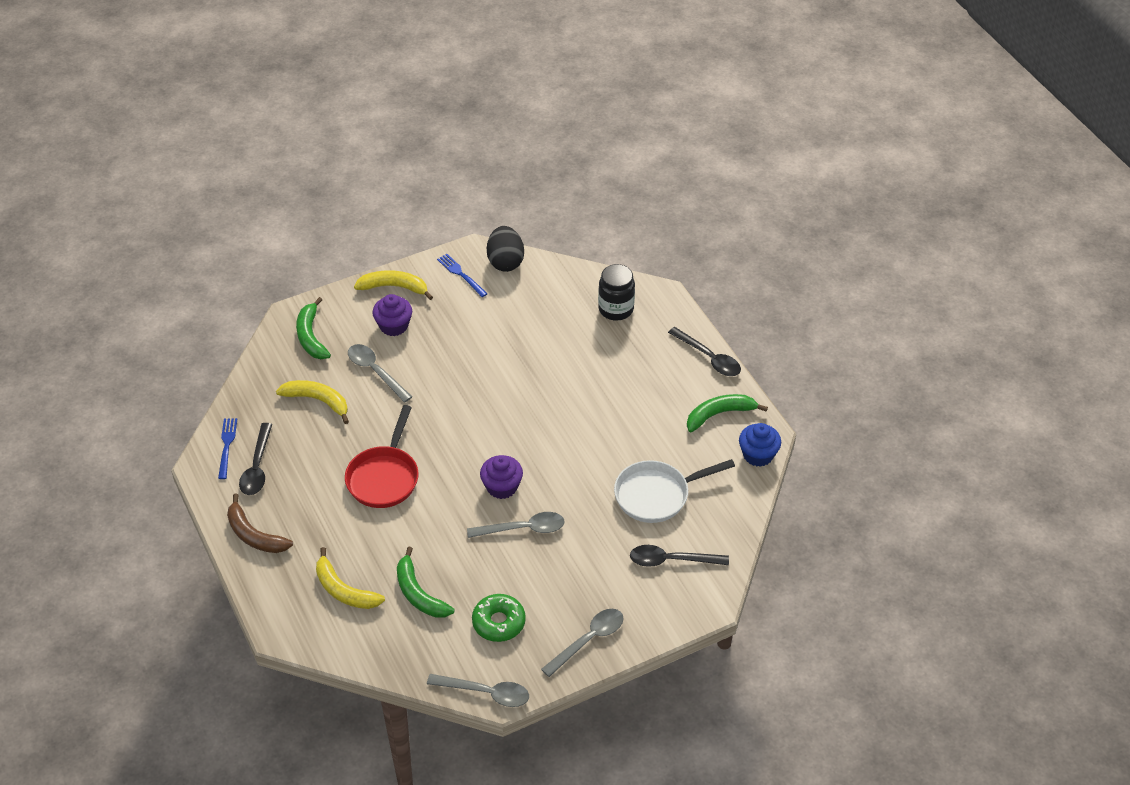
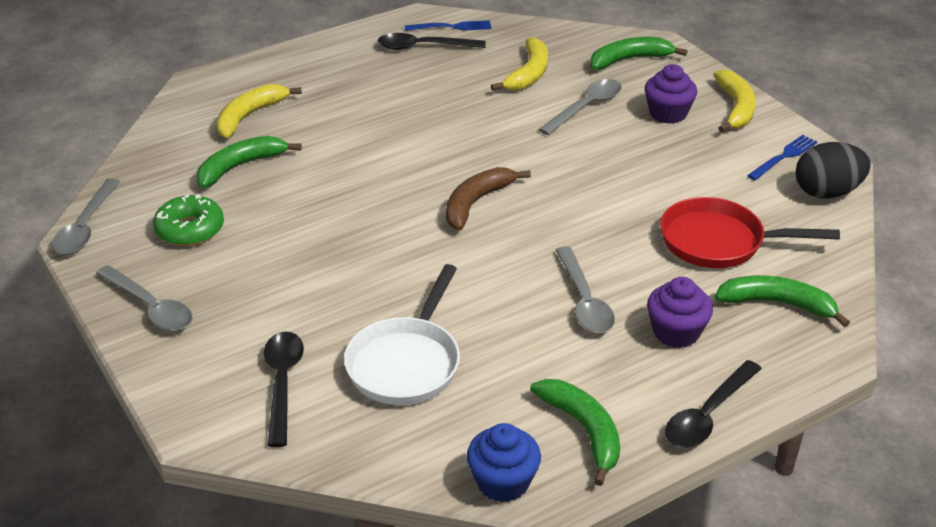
camera: 85 degrees right, 10 degrees down
brown banana [227,493,293,553] -> brown banana moved to [446,167,531,231]
red pan [345,405,419,508] -> red pan moved to [660,197,840,268]
grey spoon [467,512,565,538] -> grey spoon moved to [556,246,615,333]
purple cupcake [480,455,523,499] -> purple cupcake moved to [647,277,713,348]
black jar [598,264,635,320] -> green banana [715,276,850,327]
white pan [614,459,735,523] -> white pan turned 135 degrees counterclockwise [344,264,460,405]

